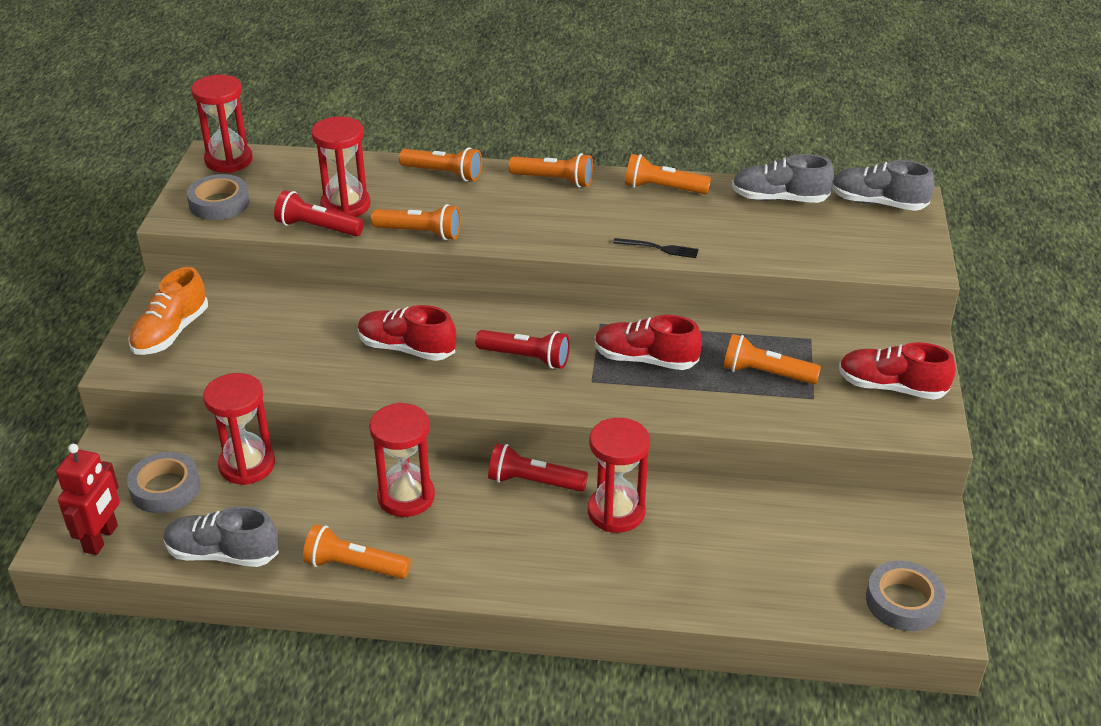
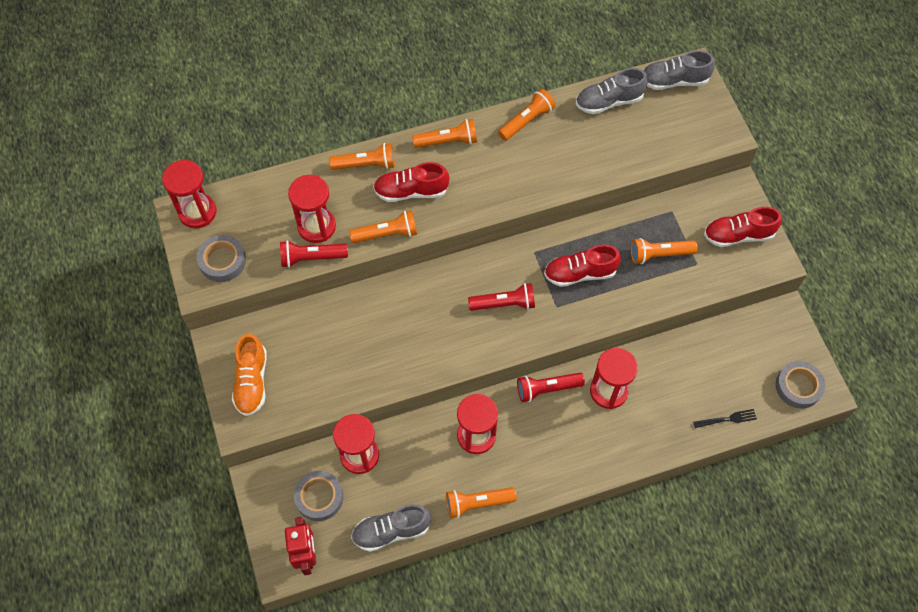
camera: 25 degrees left, 25 degrees up
red shoe [358,305,456,361] -> red shoe moved to [373,162,449,202]
black fork [613,238,699,258] -> black fork moved to [693,409,757,428]
orange flashlight [625,154,711,194] -> orange flashlight turned 150 degrees clockwise [498,89,556,141]

